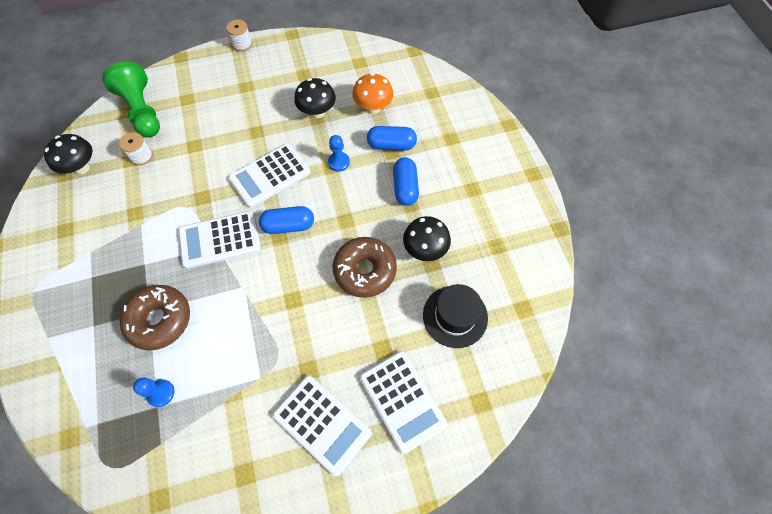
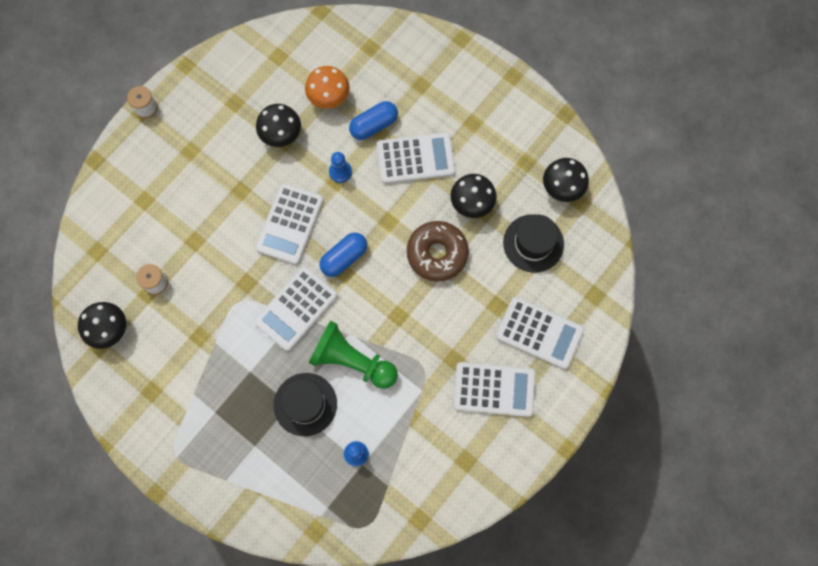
camera: 35 degrees left, 10 degrees up
green pawn [102,62,160,137] -> green pawn moved to [309,321,398,389]
brown donut [120,285,190,351] -> black hat [274,373,337,436]
blue capsule [393,157,419,206] -> white calculator [377,133,456,184]
none -> black mushroom [543,158,589,202]

